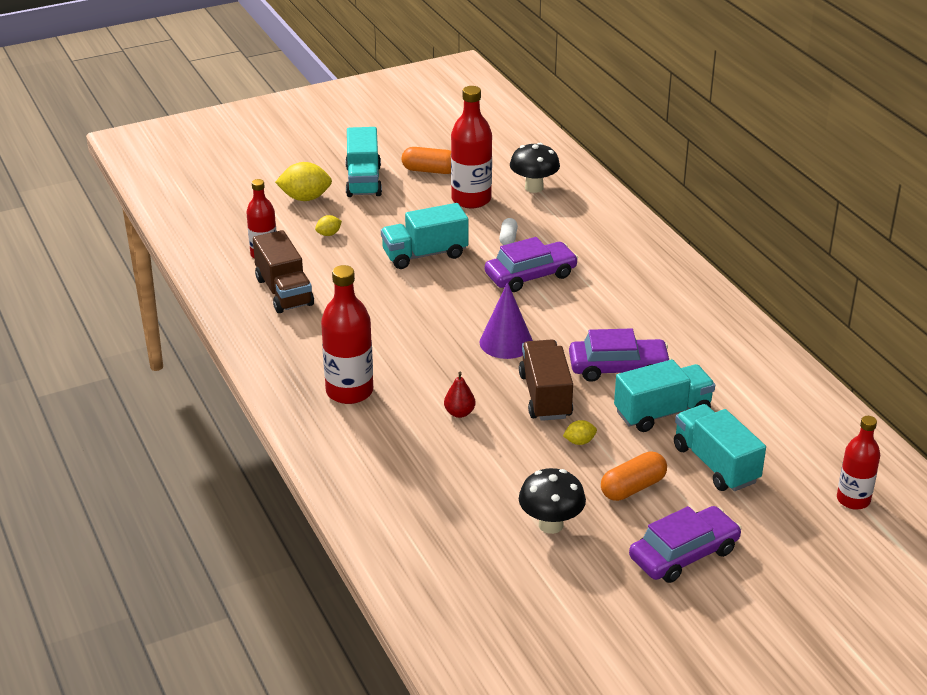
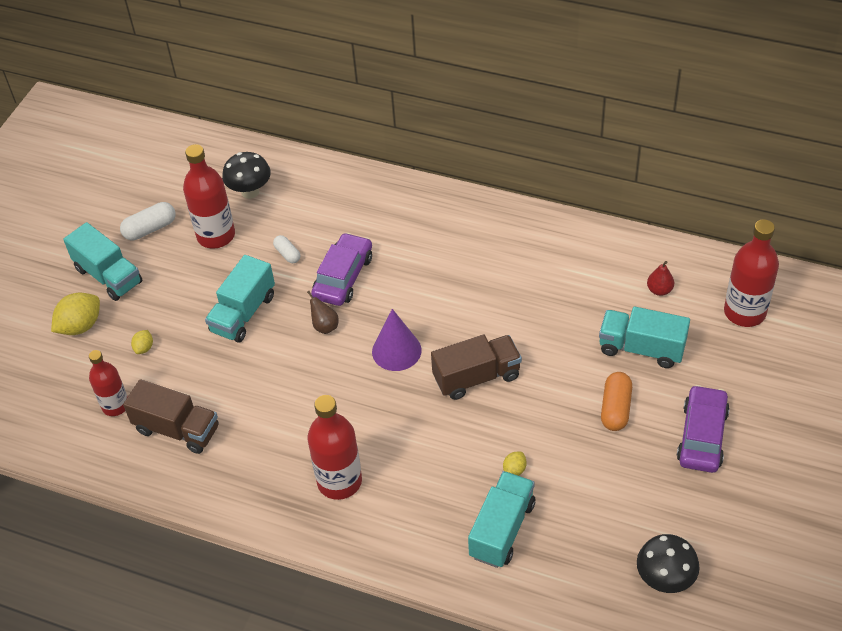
camera: 40 degrees left, 15 degrees up
orange capsule [401,147,451,174] -> white capsule [120,202,175,240]
red pear [444,372,475,418] -> red pear moved to [647,261,674,296]
brown truck [519,340,573,421] -> brown truck turned 120 degrees clockwise [431,334,522,400]
black mushroom [519,468,586,534] -> black mushroom moved to [637,534,700,593]
yellow lemon [563,420,597,445] -> yellow lemon moved to [503,452,527,476]
purple car [569,329,672,382] -> none
turquoise truck [614,360,715,432] -> turquoise truck moved to [468,471,535,568]
red bottle [837,416,880,510] -> red bottle [724,219,779,327], size x1.54
none -> brown pear [307,291,339,334]

